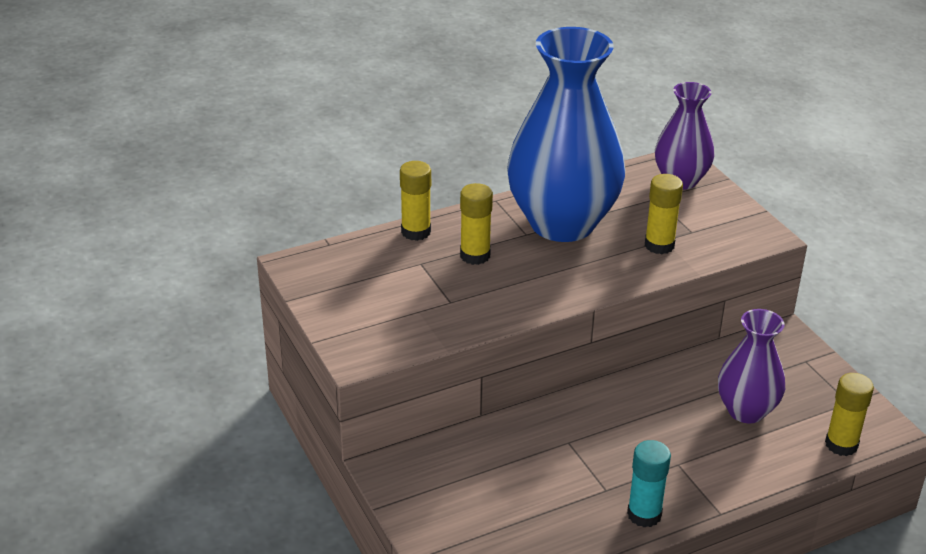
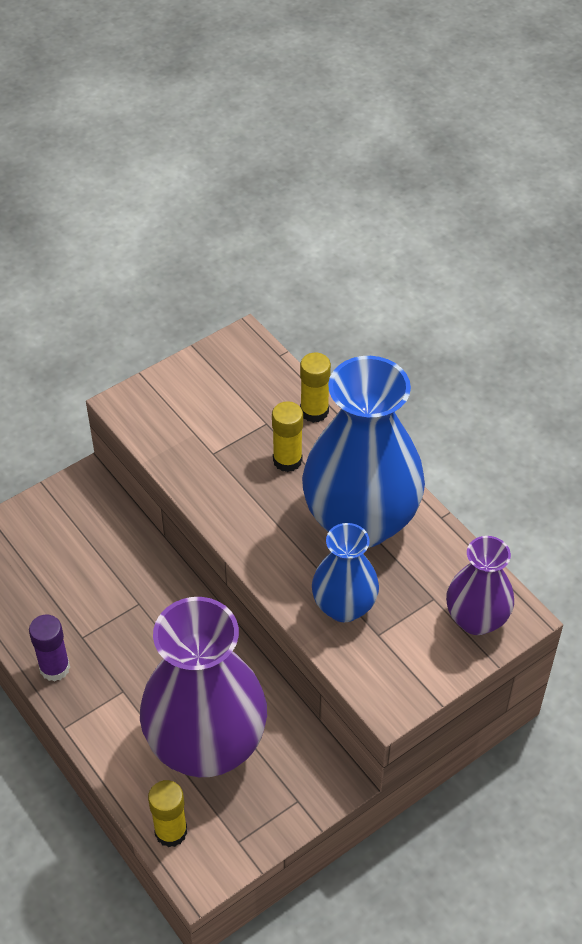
camera: 80 degrees right, 15 degrees up
turquoise glue stick [627,440,671,528] -> purple glue stick [29,614,70,682]
yellow glue stick [645,174,683,254] -> blue vase [312,523,379,622]
purple vase [718,309,785,423] -> purple vase [140,597,267,777], size x1.87

